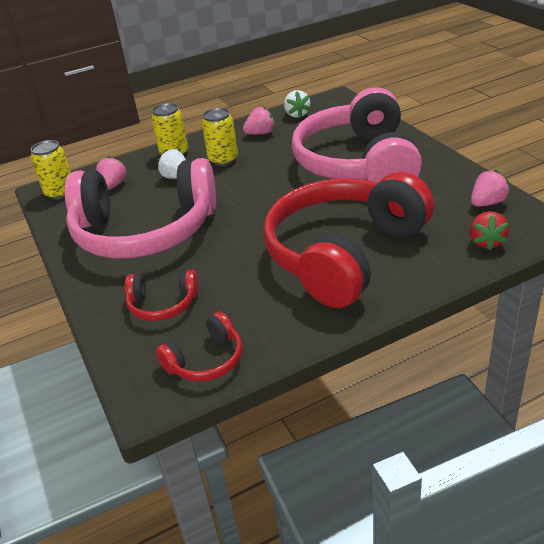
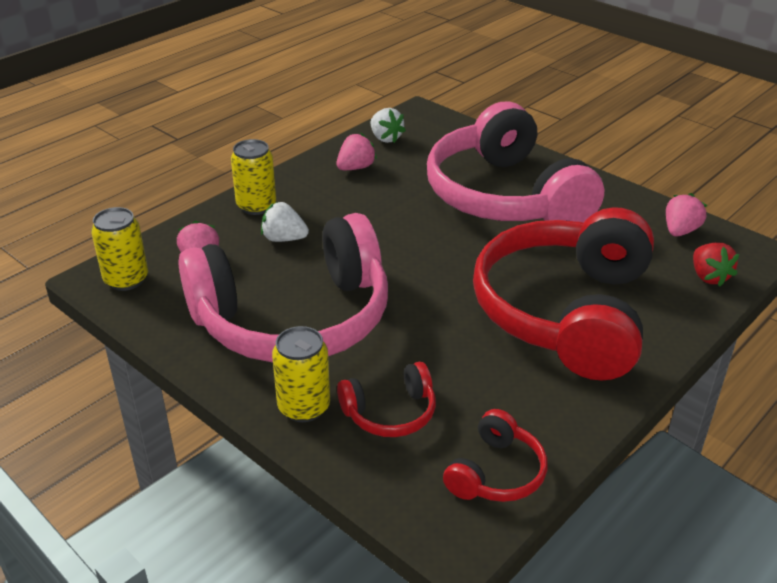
camera: 25 degrees left, 0 degrees up
yellow can [202,108,238,166] -> yellow can moved to [272,326,330,422]

